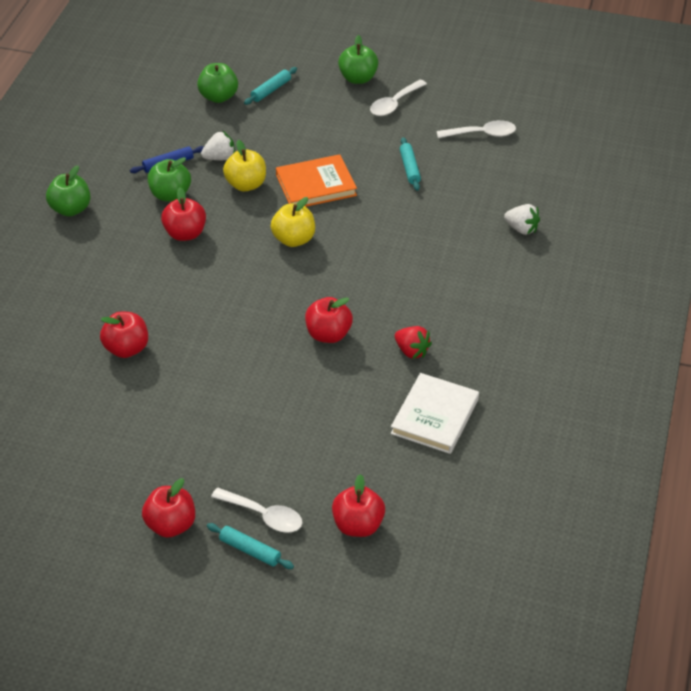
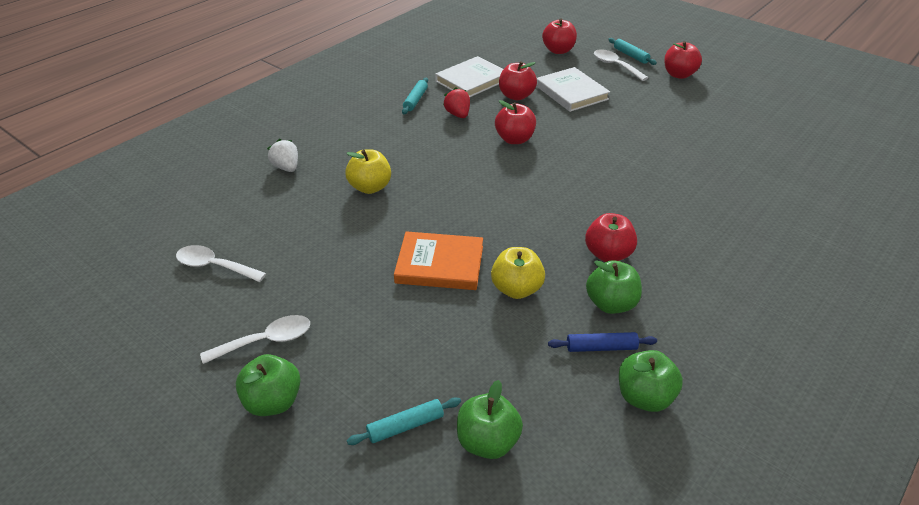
camera: 155 degrees left, 5 degrees down
green apple [46,165,91,216] -> green apple moved to [619,350,683,412]
red apple [100,312,148,358] -> red apple moved to [499,61,537,100]
white strawberry [201,131,235,160] -> none
yellow apple [271,197,315,247] -> yellow apple moved to [345,149,391,194]
turquoise rolling pin [400,137,421,191] -> turquoise rolling pin moved to [402,78,428,114]
none -> white book [536,67,610,112]

